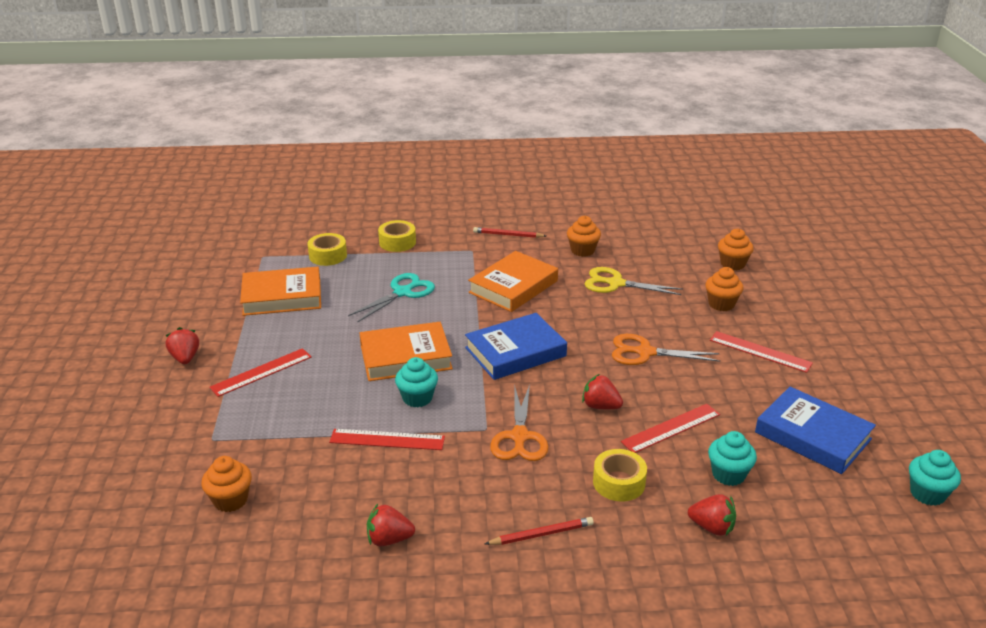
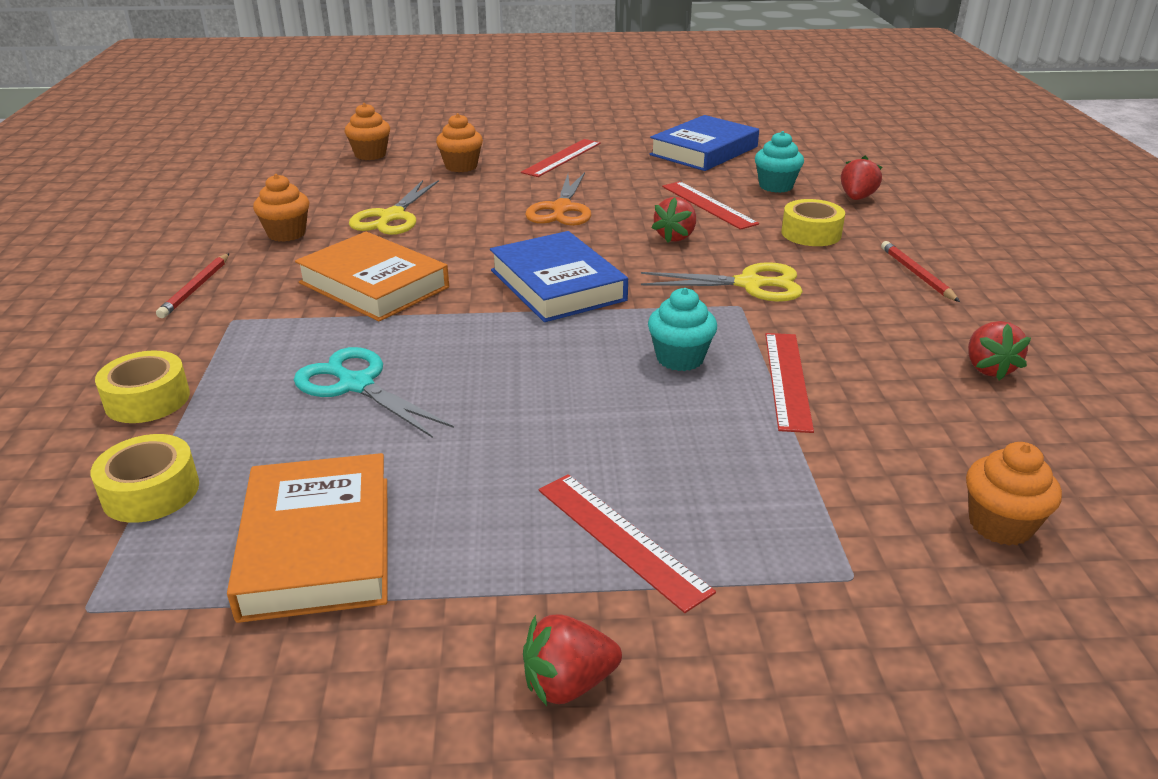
camera: 90 degrees left, 0 degrees up
orange book [360,322,453,381] -> none
orange scissors [490,384,549,461] -> yellow scissors [641,262,803,302]
turquoise cupcake [909,450,961,506] -> none

